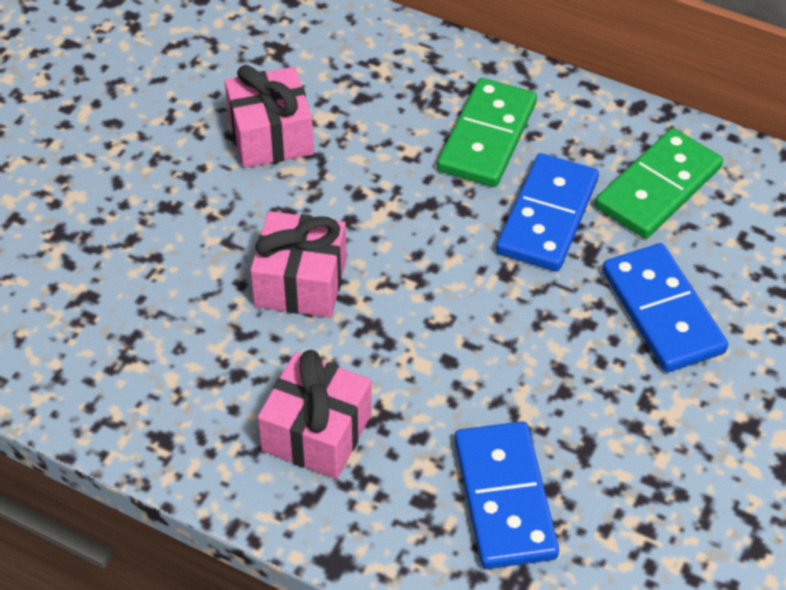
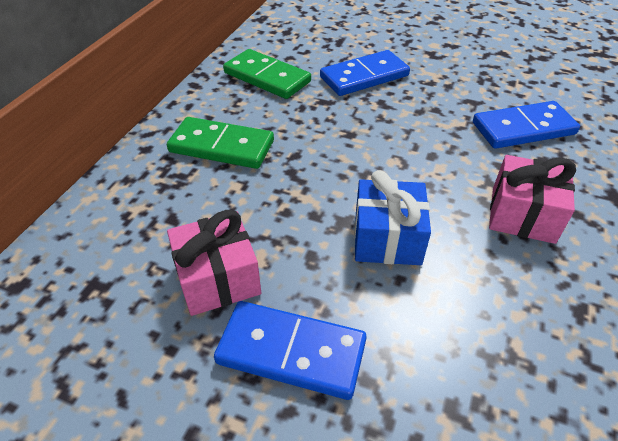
camera: 95 degrees left, 5 degrees down
pink gift [250,211,347,318] -> blue gift [354,170,431,265]
blue domino [496,153,599,271] -> blue domino moved to [214,301,367,400]

